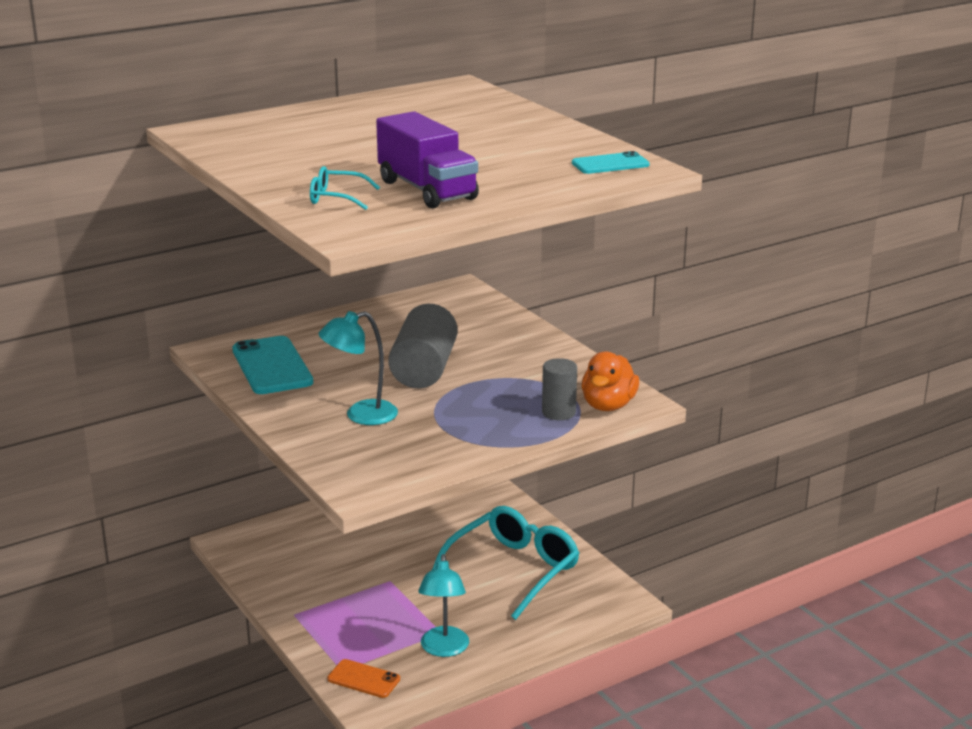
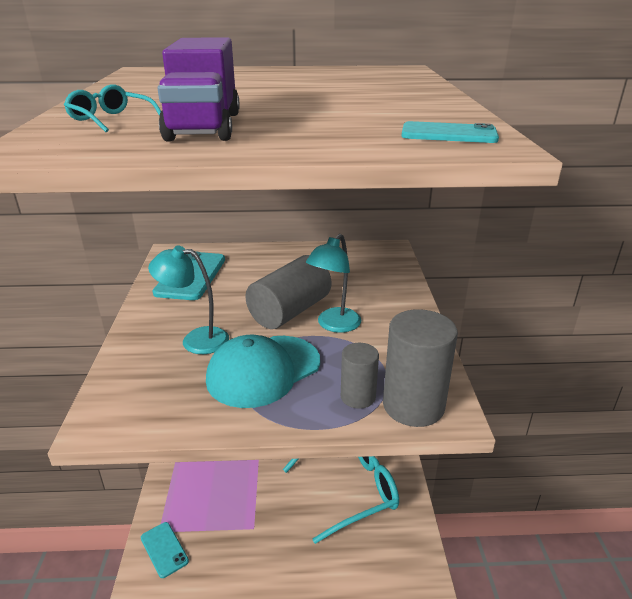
camera: 30 degrees right, 5 degrees up
orange phone [327,659,400,698] -> turquoise phone [141,522,189,578]
turquoise lamp [418,554,469,657] -> turquoise lamp moved to [306,234,361,333]
orange duck [582,352,639,411] -> grey cylinder [383,309,458,427]
none -> turquoise cap [206,335,320,408]

